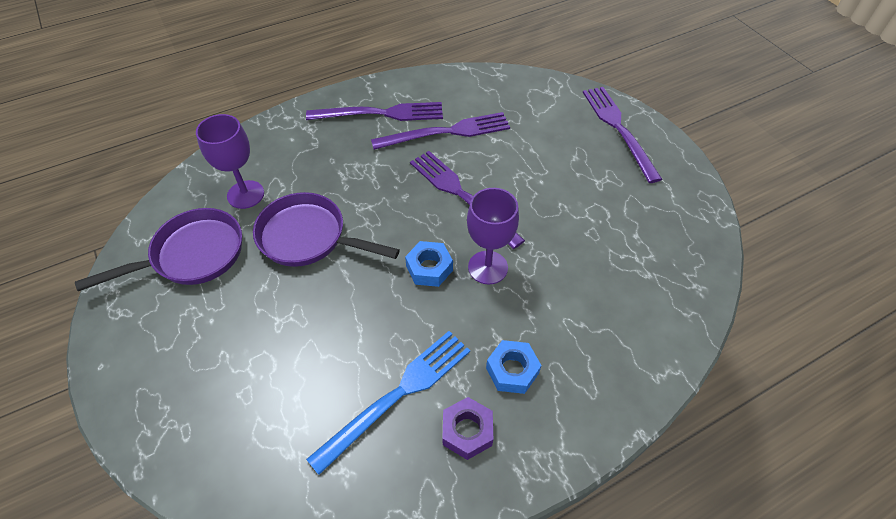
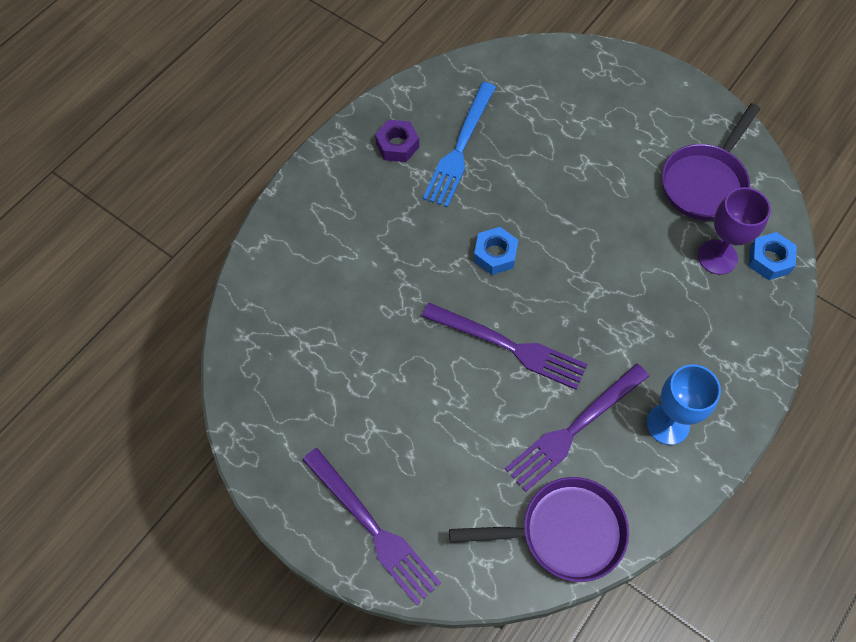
camera: 155 degrees right, 10 degrees up
purple pan [253,192,400,267] -> purple pan moved to [449,477,629,582]
purple fork [306,102,443,121] -> blue goblet [647,364,721,445]
purple goblet [467,188,519,284] -> none
blue nut [486,340,542,394] -> blue nut moved to [749,232,797,280]

